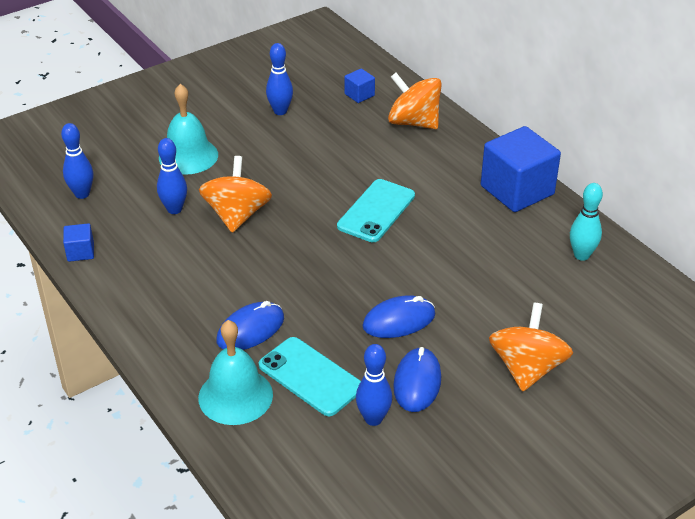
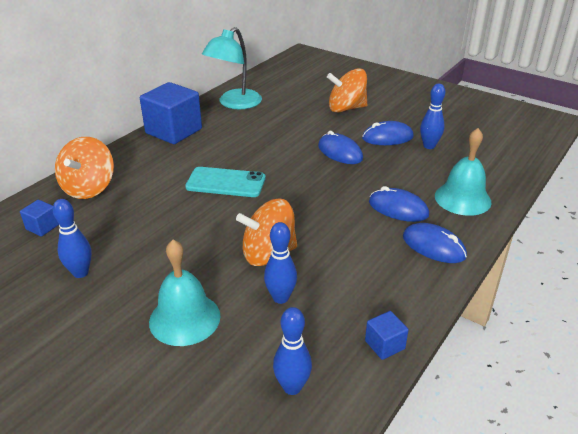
camera: 110 degrees left, 5 degrees down
turquoise phone [259,337,361,416] -> none
turquoise bowling pin [570,183,603,261] -> turquoise lamp [202,27,262,109]
none -> blue mouse [403,223,467,263]

